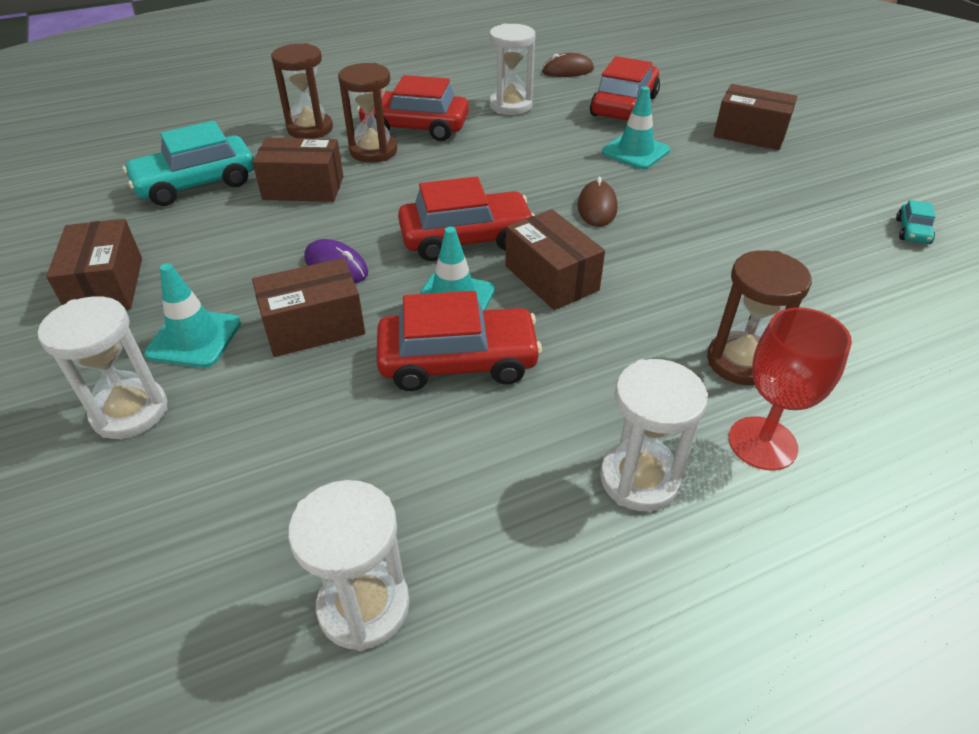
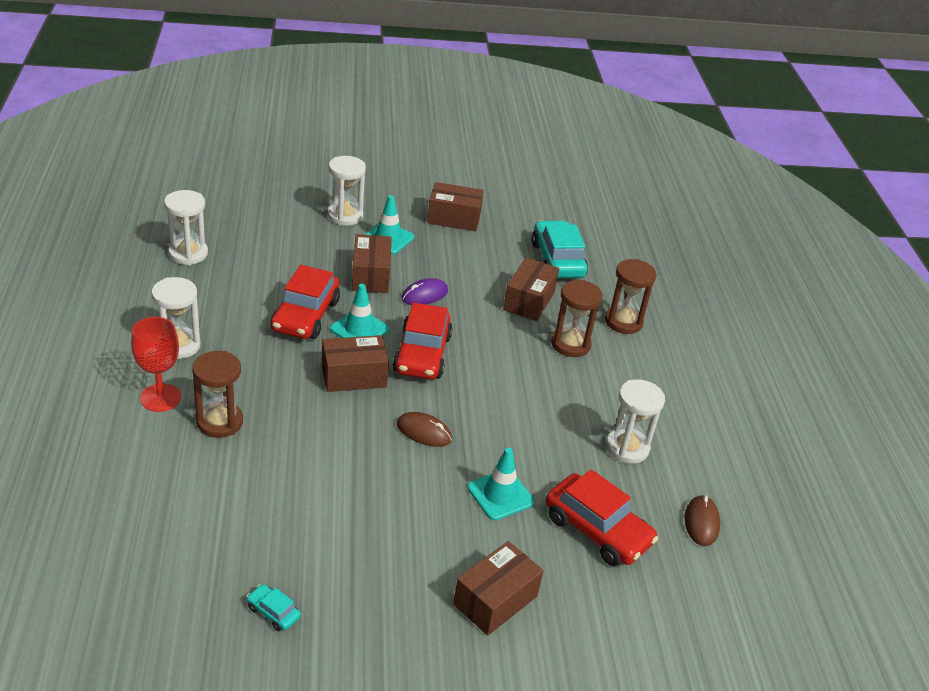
camera: 105 degrees right, 5 degrees down
red car [357,75,469,141] -> none

